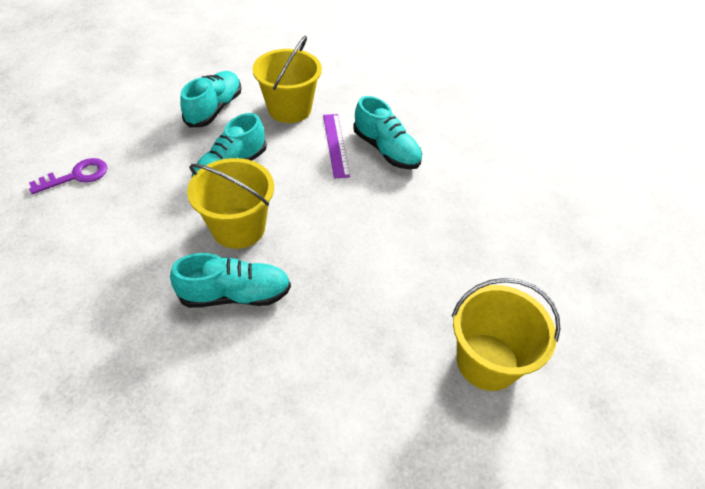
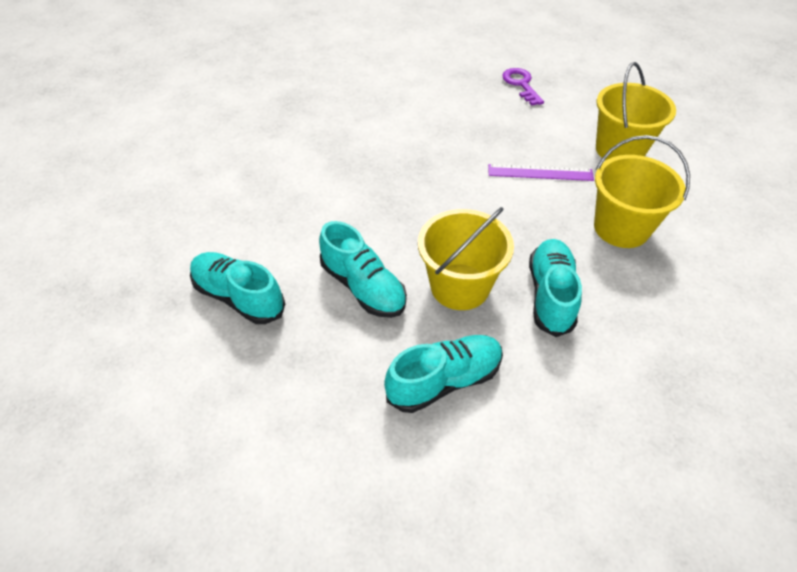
camera: 75 degrees left, 0 degrees up
purple key [29,158,107,194] -> purple key moved to [502,68,544,106]
yellow bucket [252,35,322,123] -> yellow bucket moved to [594,135,690,248]
purple ruler [323,114,350,179] -> purple ruler moved to [488,164,594,181]
turquoise shoe [353,96,422,170] -> turquoise shoe moved to [384,335,503,413]

